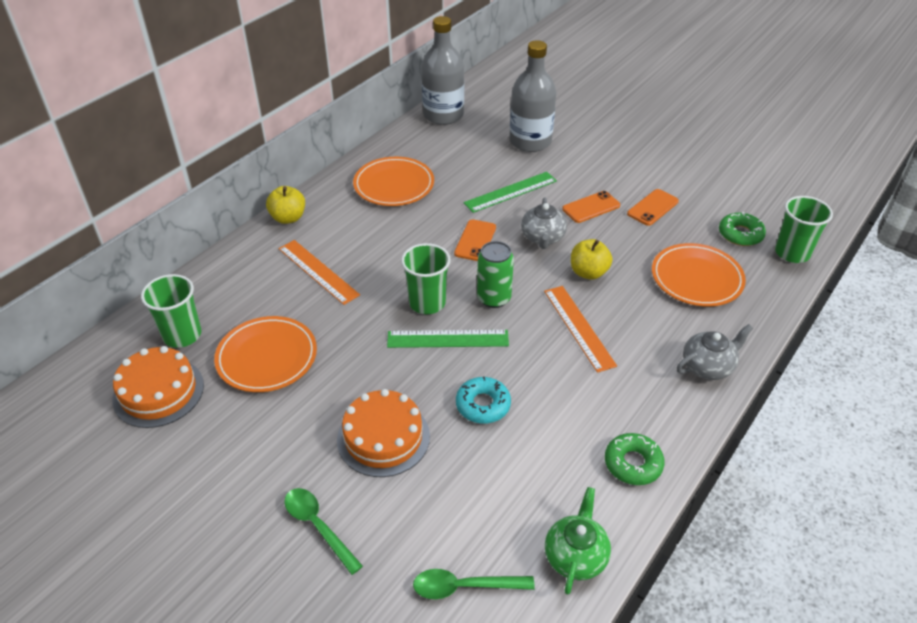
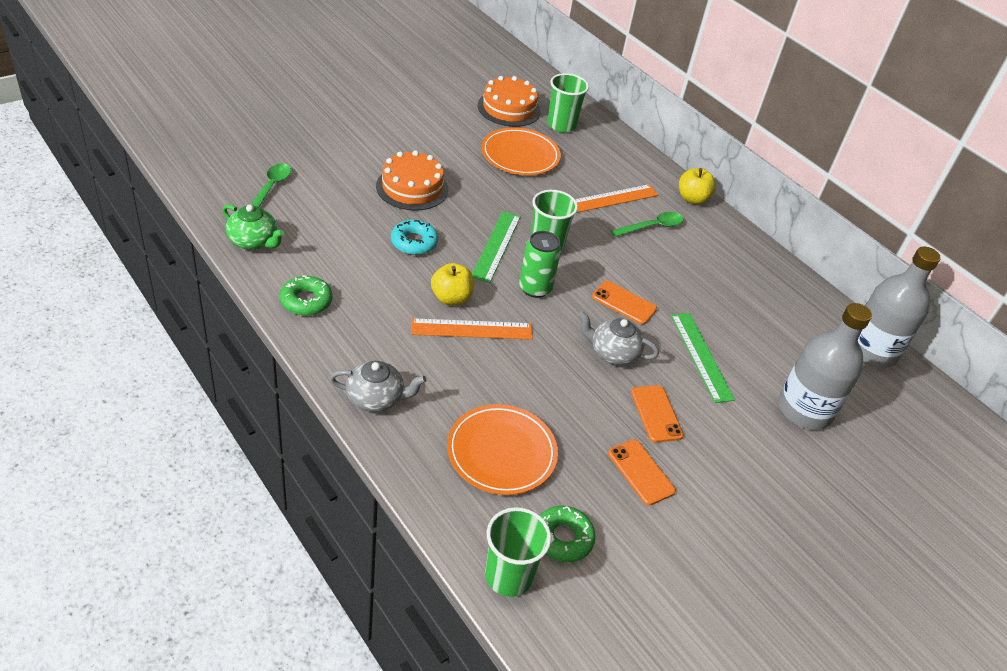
camera: 100 degrees right, 0 degrees up
green spoon [285,488,363,575] -> green spoon moved to [611,212,684,237]
orange plate [353,157,434,206] -> none
yellow apple [571,239,612,280] -> yellow apple moved to [431,263,474,305]
grey teapot [677,324,753,380] -> grey teapot turned 75 degrees counterclockwise [330,361,426,412]

